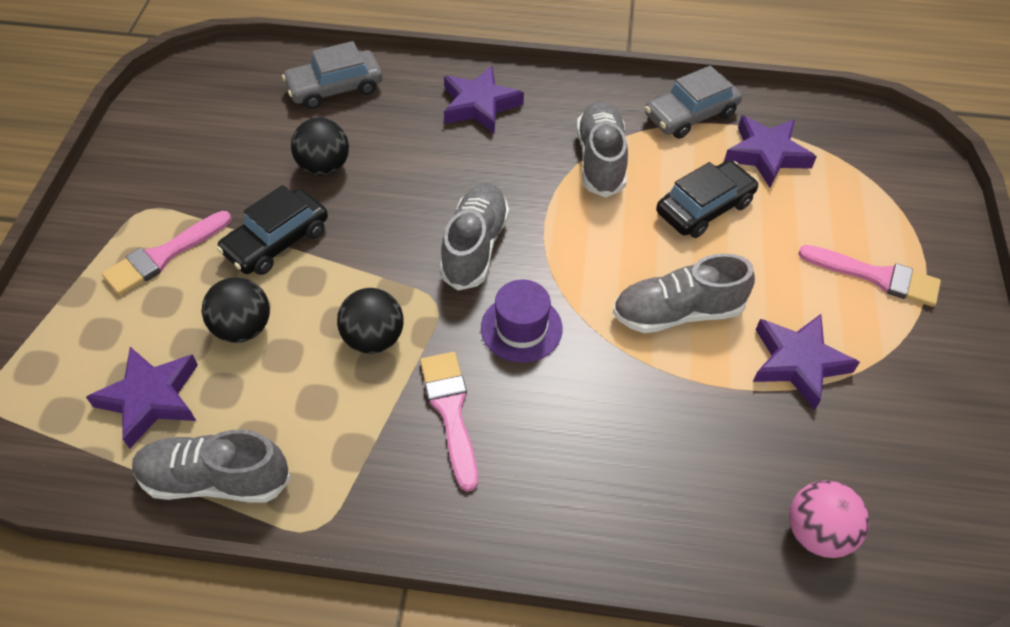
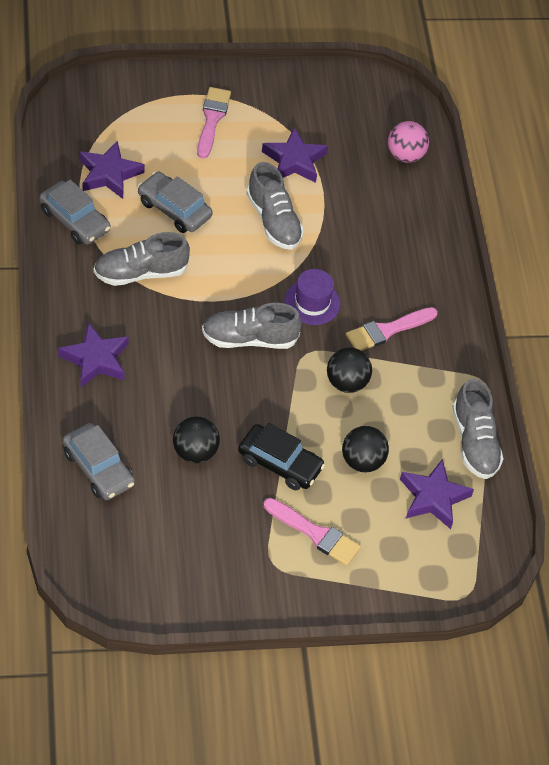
camera: 110 degrees left, 0 degrees up
black car [656,160,758,238] -> grey car [138,172,213,233]

